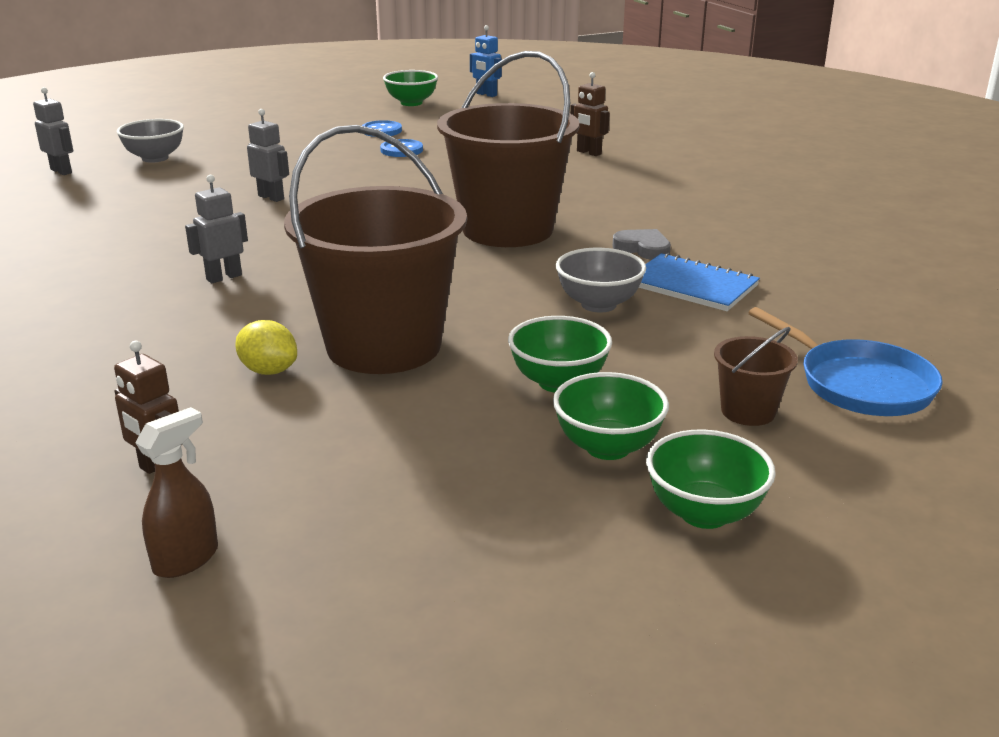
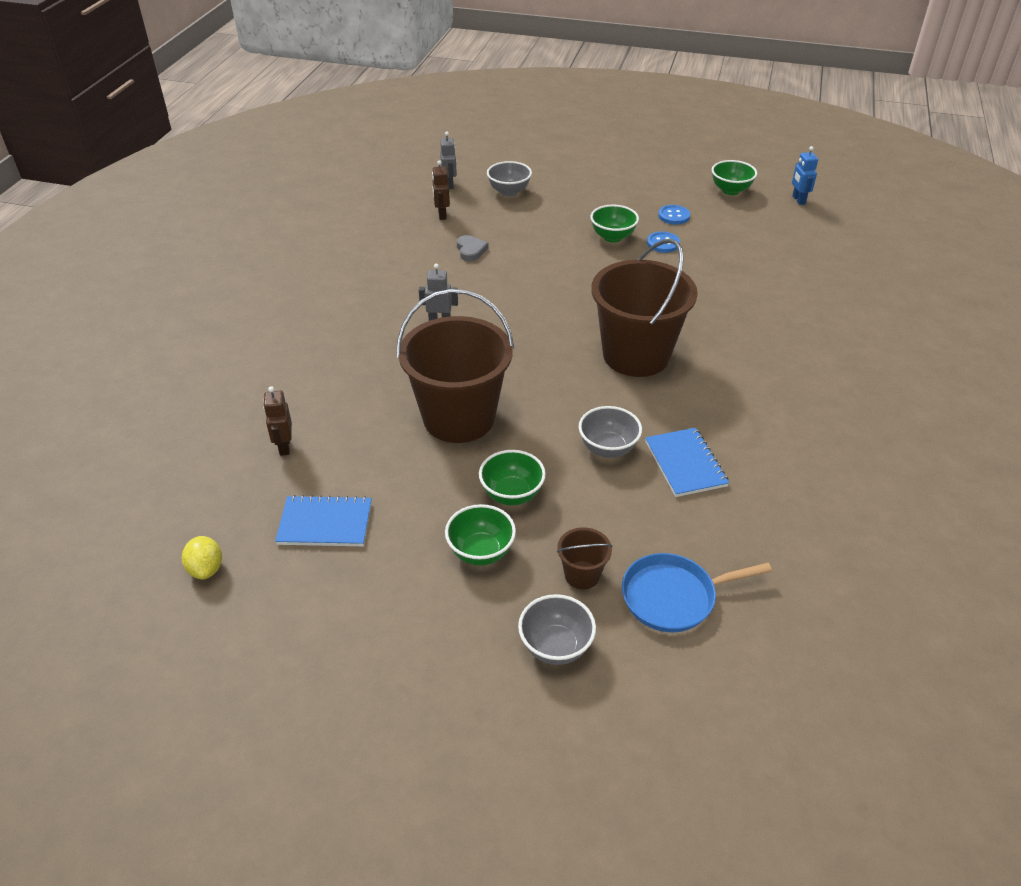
camera: 40 degrees right, 15 degrees up
brown spray bottle [135,407,218,578] -> none
yellow lemon [235,320,297,375] -> yellow lemon moved to [182,536,222,579]
grey robot [247,109,289,202] -> none
brown robot [570,72,610,156] -> brown robot moved to [432,160,450,220]
grey heart [613,229,671,260] -> grey heart moved to [457,235,488,261]
green bowl [646,429,776,529] -> green bowl moved to [590,205,639,243]
blue pan [748,307,943,416] -> blue pan turned 75 degrees clockwise [622,553,772,632]
none -> blue notebook [275,495,372,546]
none -> grey bowl [518,594,596,665]

